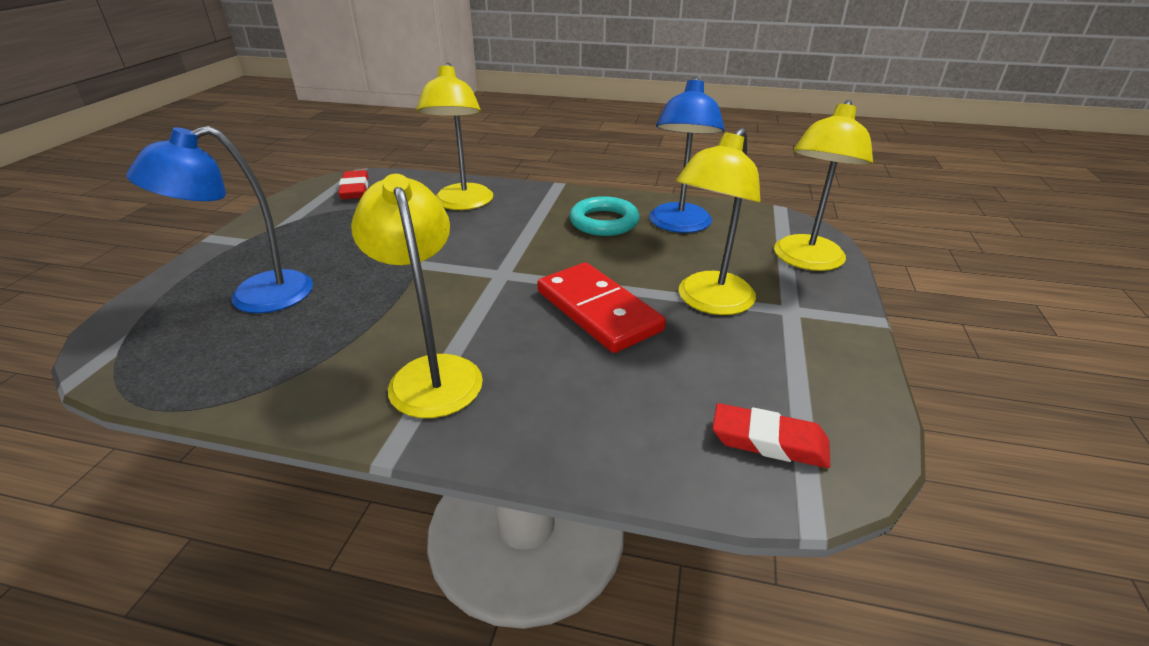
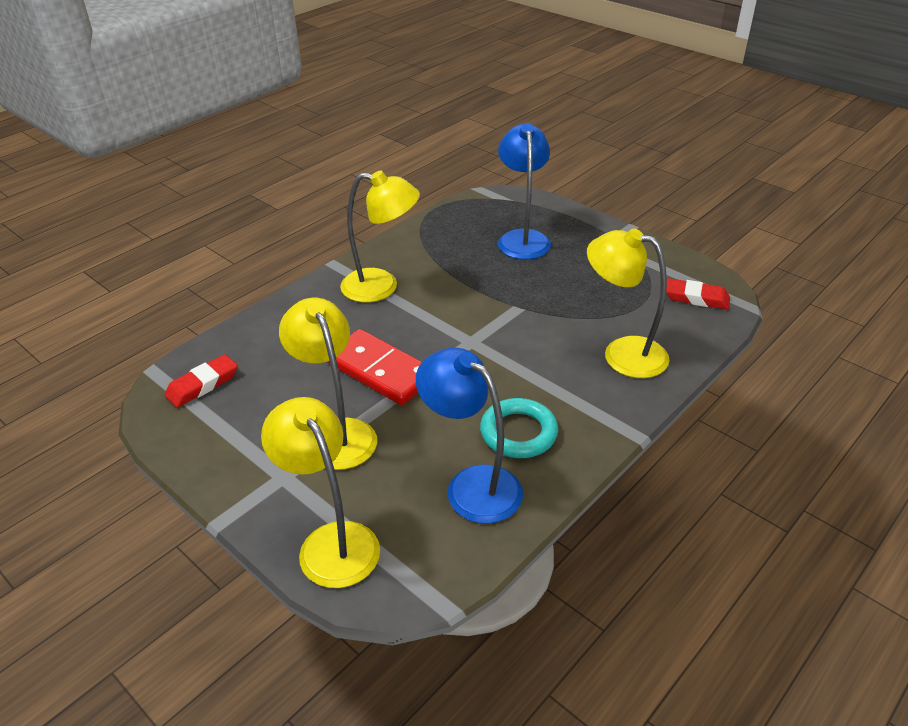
camera: 120 degrees right, 5 degrees up
red domino [537,262,666,353] -> red domino turned 45 degrees clockwise [327,329,421,405]

